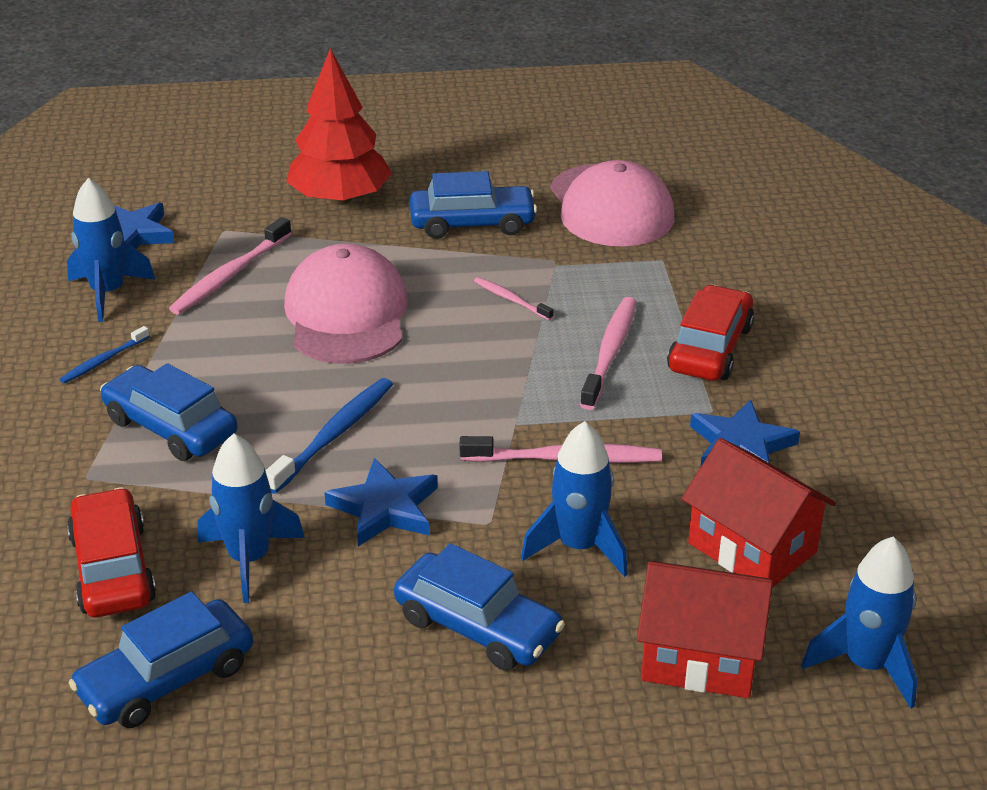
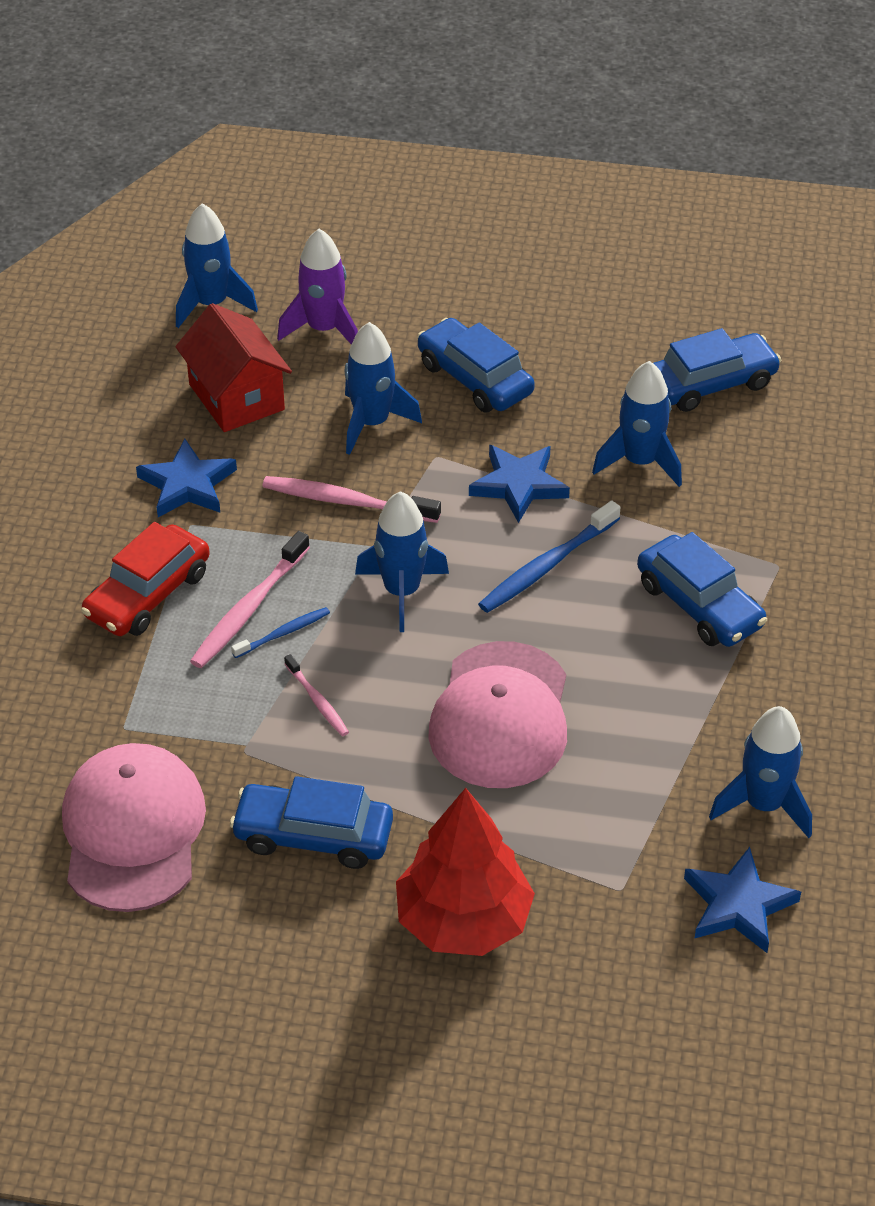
camera: 165 degrees left, 10 degrees up
blue toothbrush [60,326,150,383] -> blue toothbrush moved to [231,607,330,658]
red car [67,487,156,617] -> none
pink toothbrush [169,217,292,315] -> none
red house [637,561,773,698] -> purple rocket [277,229,358,345]
none -> blue rocket [355,491,449,632]

